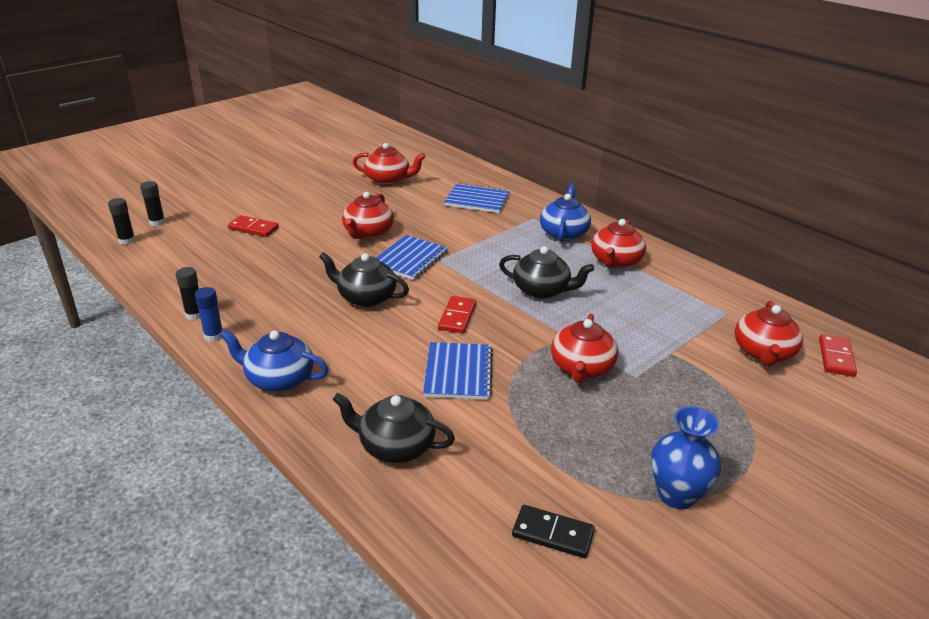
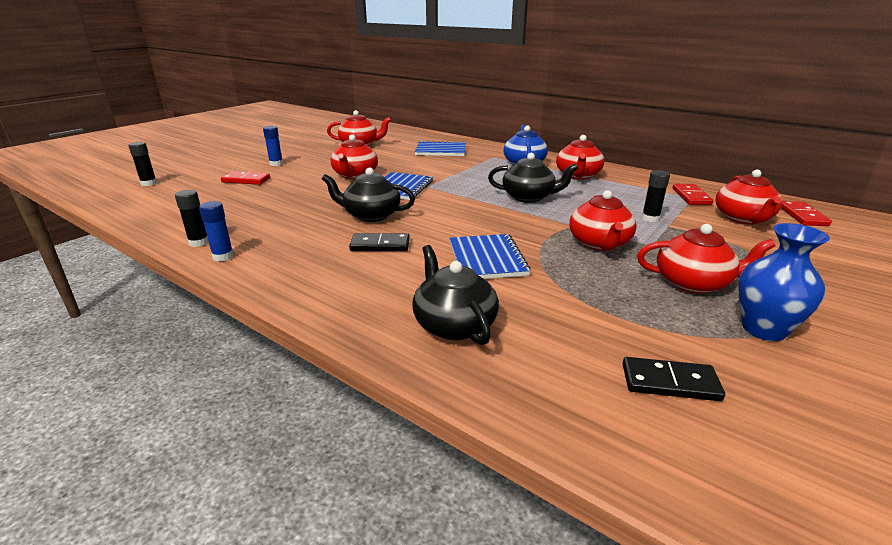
camera: 10 degrees left, 5 degrees down
black glue stick [108,198,136,245] -> black glue stick moved to [642,170,670,222]
blue teapot [220,330,328,392] -> none
black teapot [332,393,455,463] -> black teapot turned 60 degrees clockwise [412,245,499,345]
red domino [438,296,476,334] -> red domino moved to [672,184,713,205]
none -> blue glue stick [263,126,283,166]
none -> black domino [349,233,410,251]
none -> red teapot [637,224,775,293]

